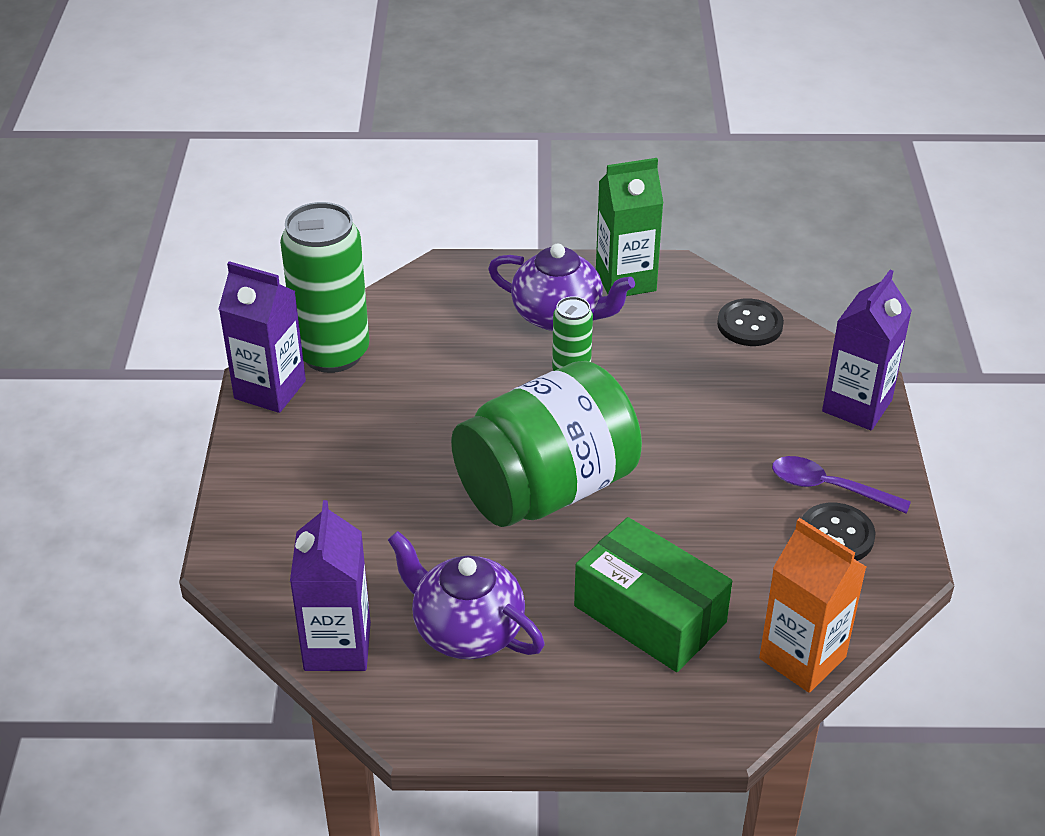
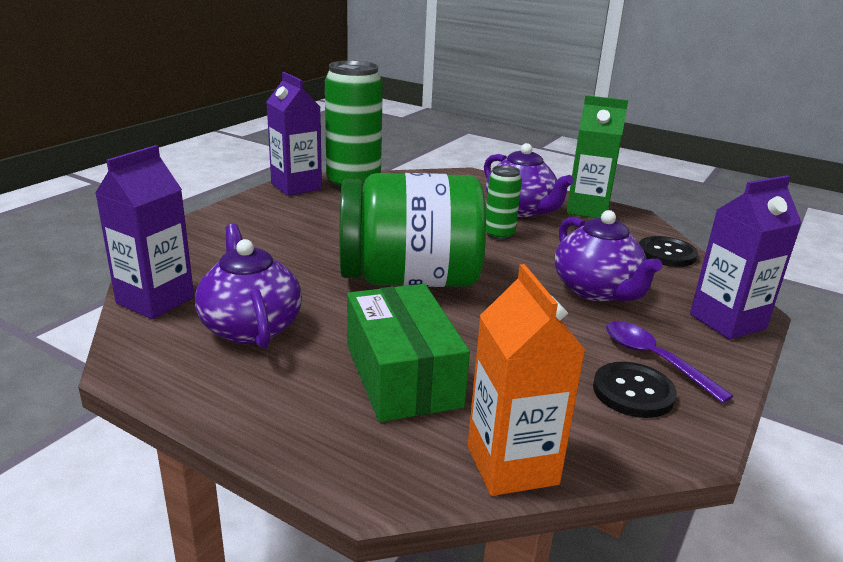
camera: 30 degrees right, 15 degrees down
none -> purple teapot [555,210,662,302]

